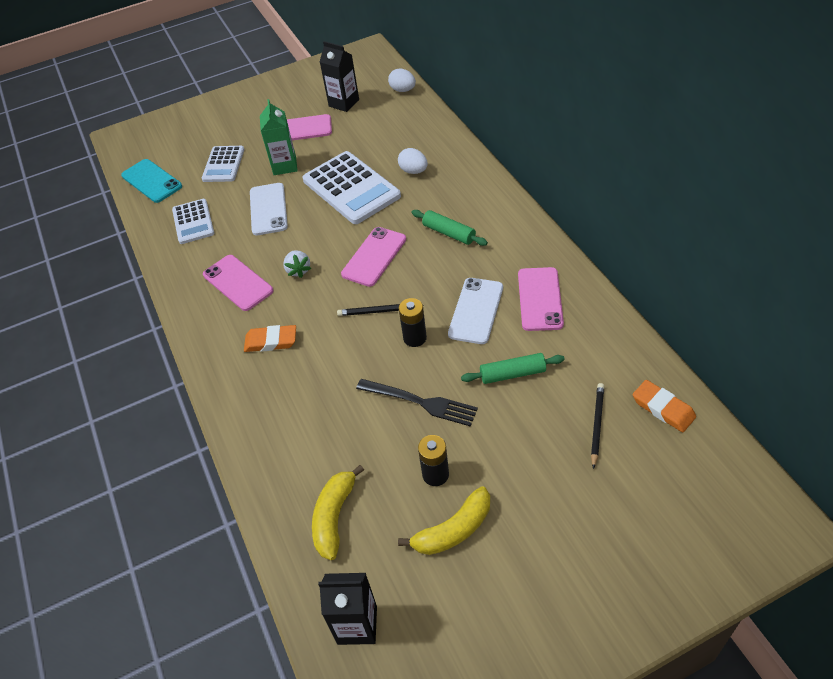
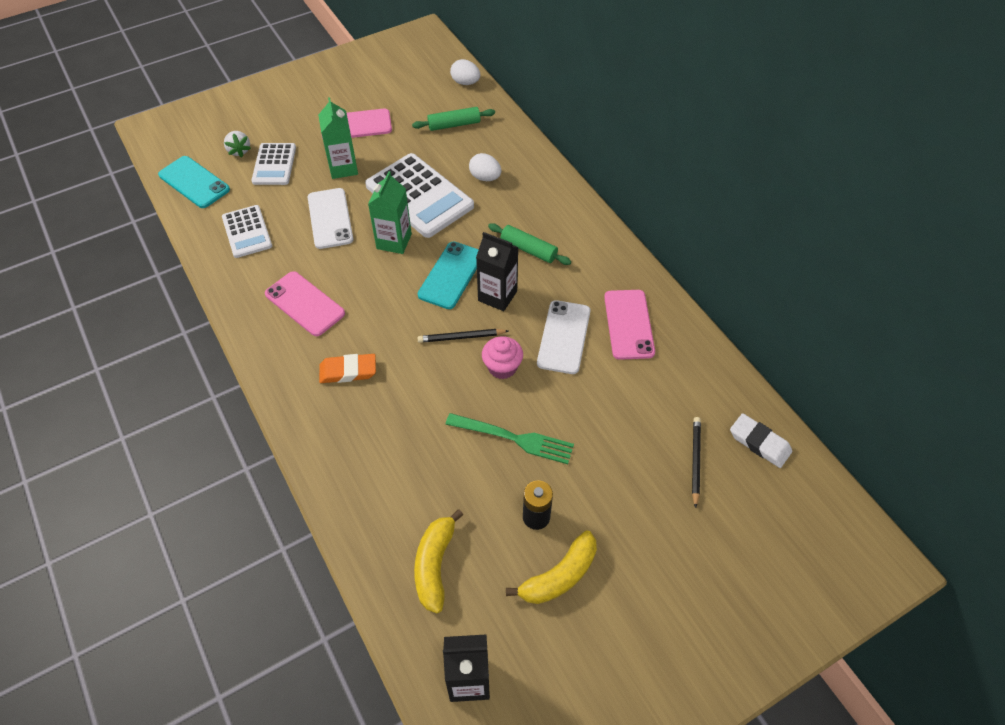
camera: 10 degrees left, 5 degrees up
white strawberry [283,250,311,278] -> white strawberry moved to [224,131,251,157]
black carton [320,41,359,112] -> black carton moved to [476,232,519,311]
pink phone [341,227,406,287] -> turquoise phone [418,242,479,309]
black fork [356,379,478,426] -> green fork [445,413,574,464]
black battery [399,298,427,347] -> pink cupcake [482,336,523,379]
green rolling pin [461,353,565,384] -> green rolling pin moved to [412,107,495,131]
orange eraser [633,380,696,432] -> white eraser [730,413,792,468]
none -> green carton [368,171,412,254]

